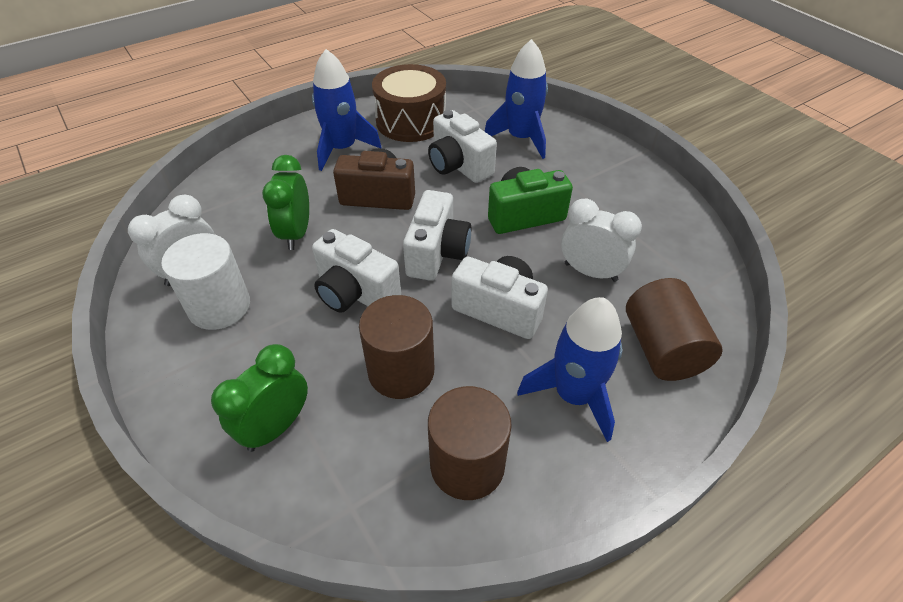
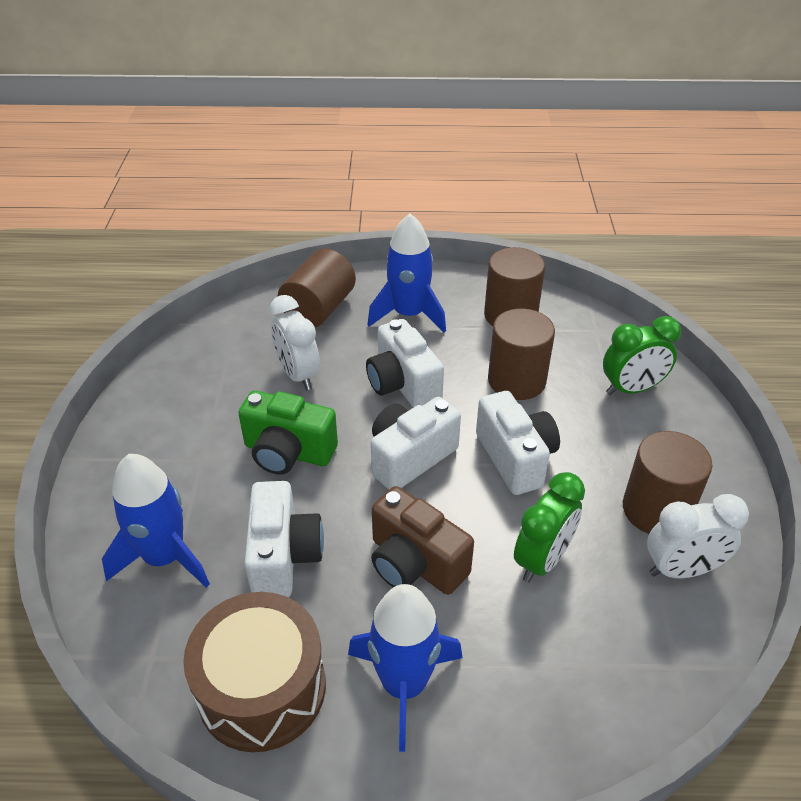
camera: 145 degrees left, 5 degrees down
white cylinder [161,233,250,330] -> brown cylinder [623,431,712,534]

